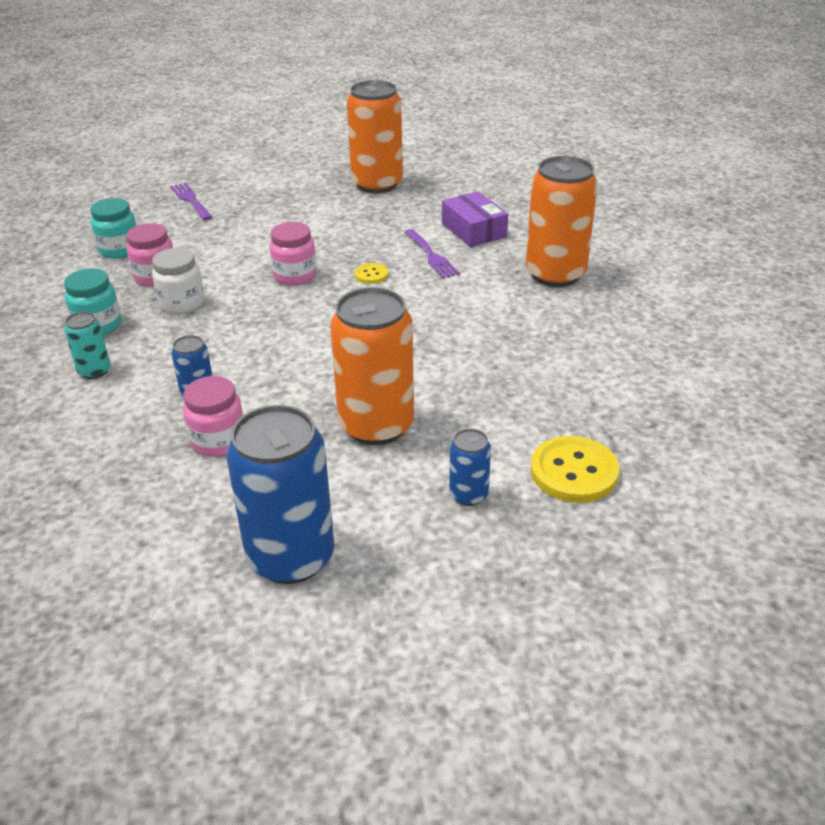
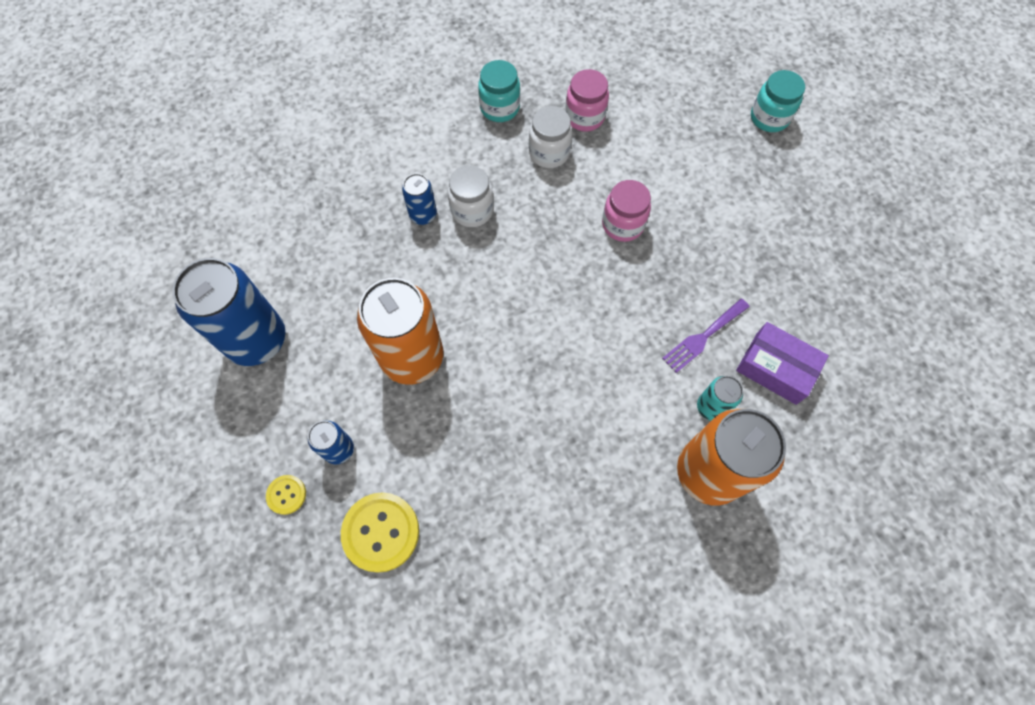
camera: 75 degrees right, 30 degrees up
turquoise can [64,312,111,379] -> turquoise can moved to [697,376,743,421]
turquoise jar [90,198,137,259] -> turquoise jar moved to [751,70,805,132]
purple fork [170,183,212,220] -> none
pink jar [183,376,243,457] -> none
orange can [347,80,403,193] -> none
yellow button [355,263,388,284] -> yellow button moved to [266,475,306,515]
purple box [442,191,508,247] -> purple box turned 75 degrees clockwise [736,322,829,405]
none -> white jar [448,165,493,227]

